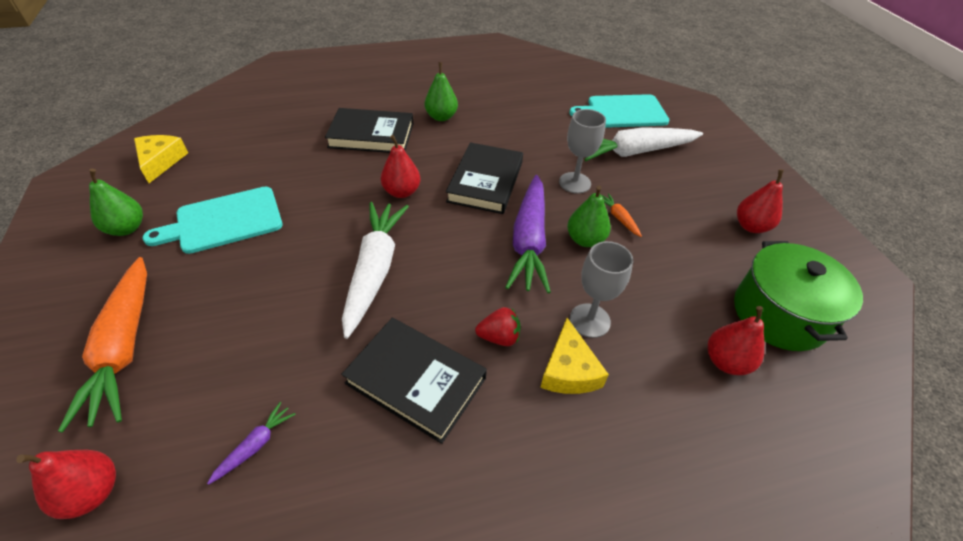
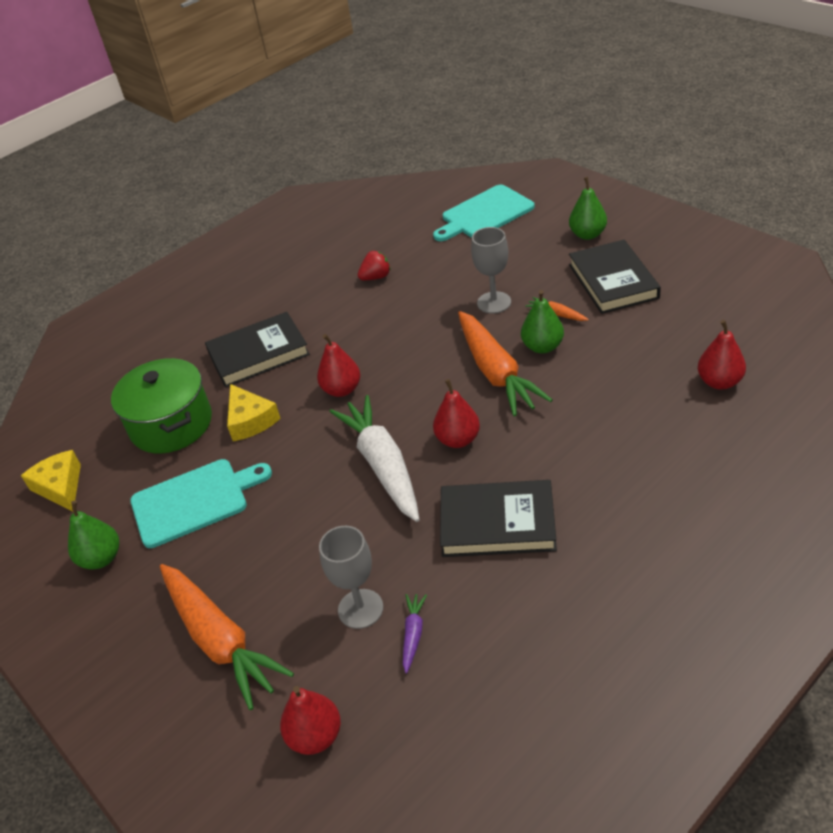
camera: 20 degrees left, 5 degrees down
turquoise cutting board [142,187,283,254] -> turquoise cutting board turned 150 degrees counterclockwise [130,459,272,548]
green pear [425,62,458,121] -> green pear moved to [569,177,607,240]
black book [446,142,523,214] -> black book moved to [569,240,661,314]
red strawberry [475,307,521,346] -> red strawberry moved to [358,251,391,280]
purple carrot [505,175,551,293] -> orange carrot [458,311,552,416]
yellow cheese [540,318,609,394] -> yellow cheese moved to [227,384,281,441]
grey goblet [570,241,633,338] -> grey goblet moved to [319,526,383,629]
white carrot [584,127,703,161] -> none
green pot [734,241,863,351] -> green pot moved to [111,358,212,453]
red pear [737,169,784,233] -> red pear moved to [433,379,480,448]

